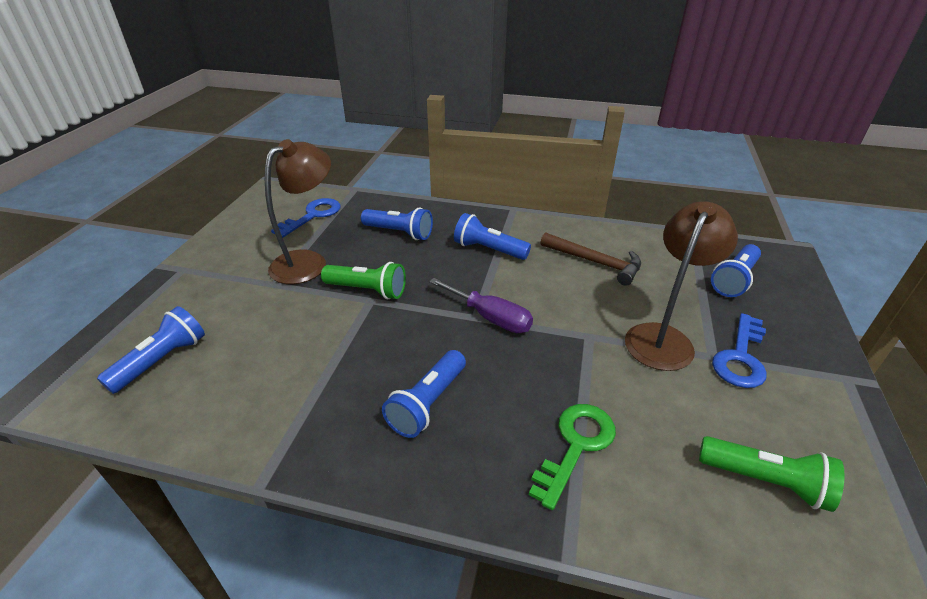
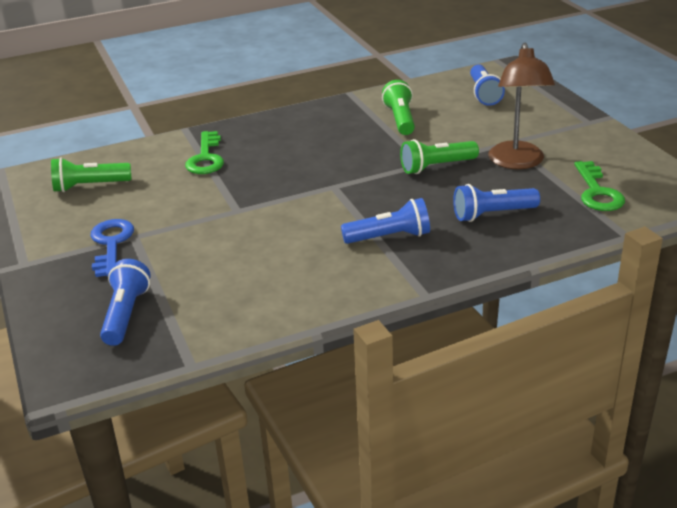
camera: 145 degrees right, 5 degrees down
blue key [271,198,341,238] -> green key [574,161,625,211]
blue flashlight [382,350,466,438] -> none
purple screwdriver [429,278,533,333] -> none
brown hammer [540,232,641,286] -> none
brown lamp [625,202,738,371] -> none
none -> green flashlight [382,80,415,135]

